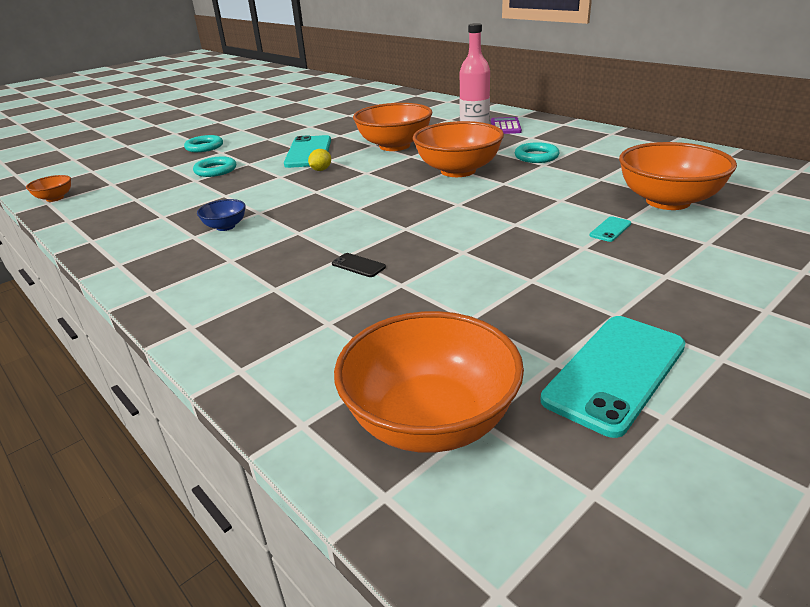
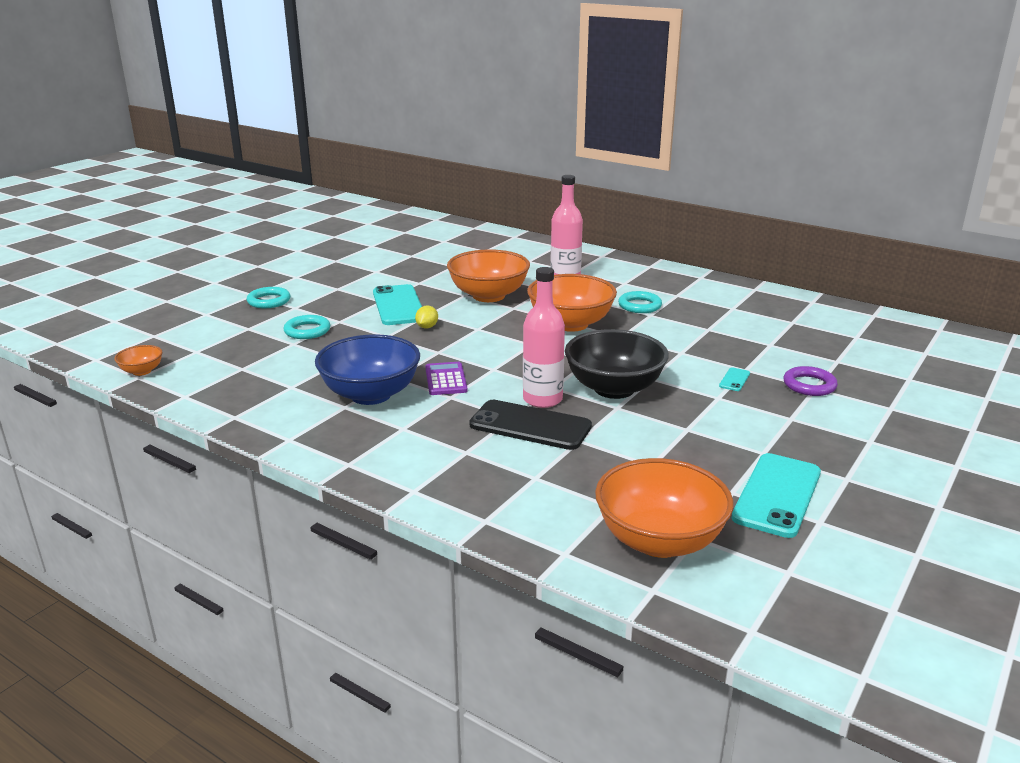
camera: 15 degrees left, 5 degrees down
blue bowl [197,199,246,231] -> blue bowl [315,334,420,405], size x2.17
black phone [332,253,386,277] -> black phone [469,400,592,450], size x2.36
purple calculator [491,117,522,134] -> purple calculator moved to [425,362,468,395]
orange bowl [619,142,737,210] -> none
none -> pink bottle [523,267,565,408]
none -> black bowl [565,329,669,399]
none -> purple ring [783,366,838,396]

